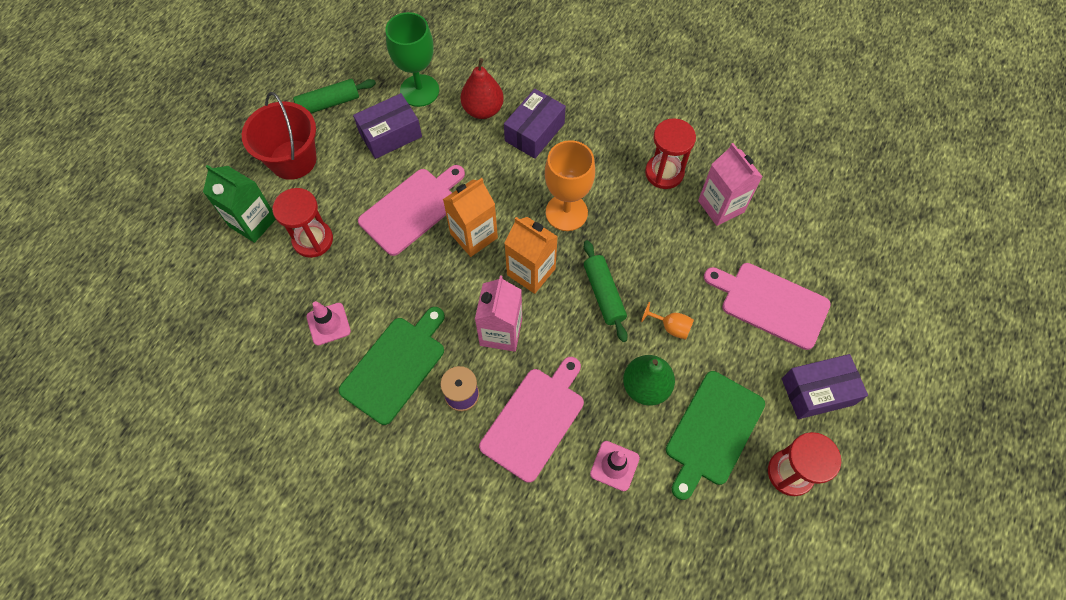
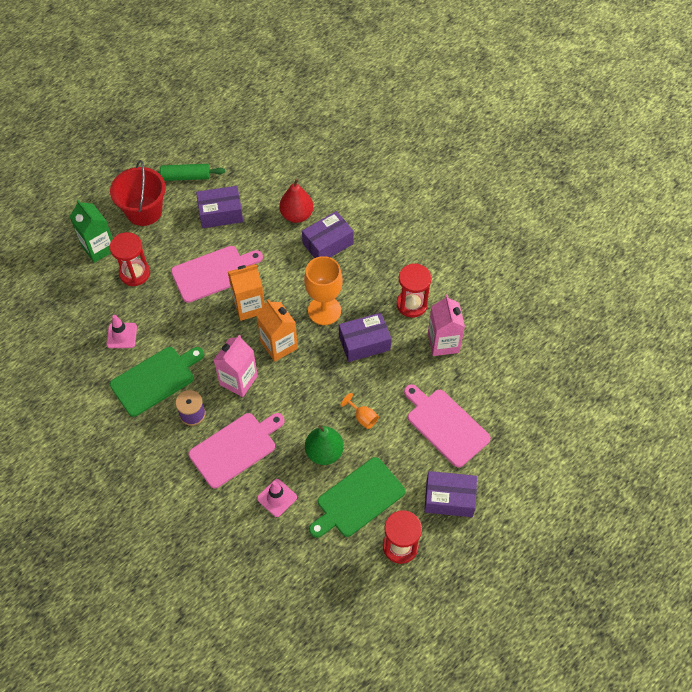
camera: 20 degrees right, 5 degrees down
green goblet [385,12,439,107] -> none
green rolling pin [584,240,628,342] -> none
none -> purple box [339,313,391,362]

